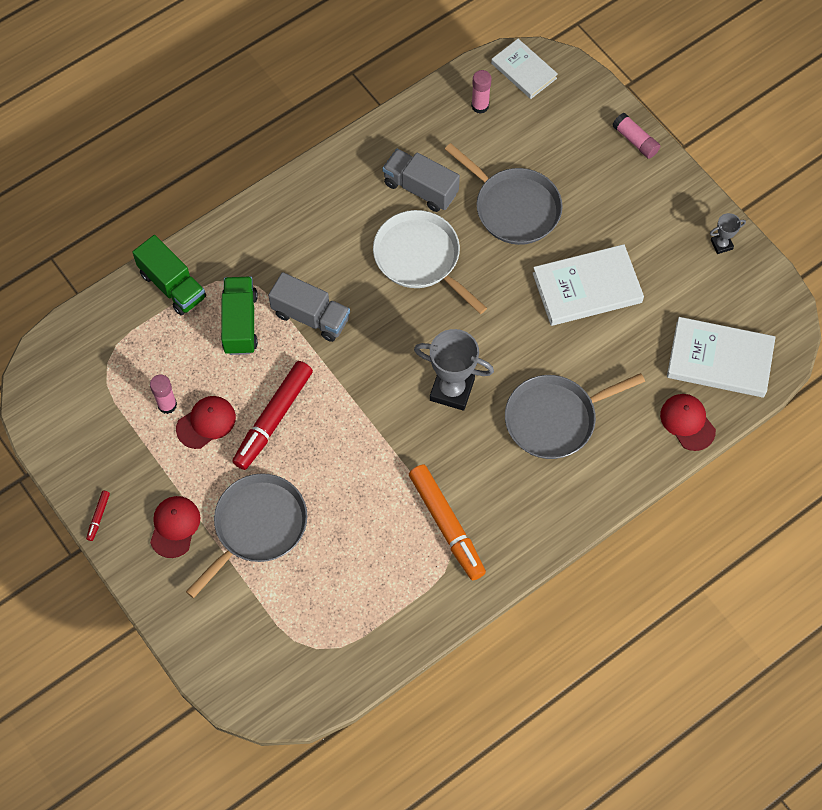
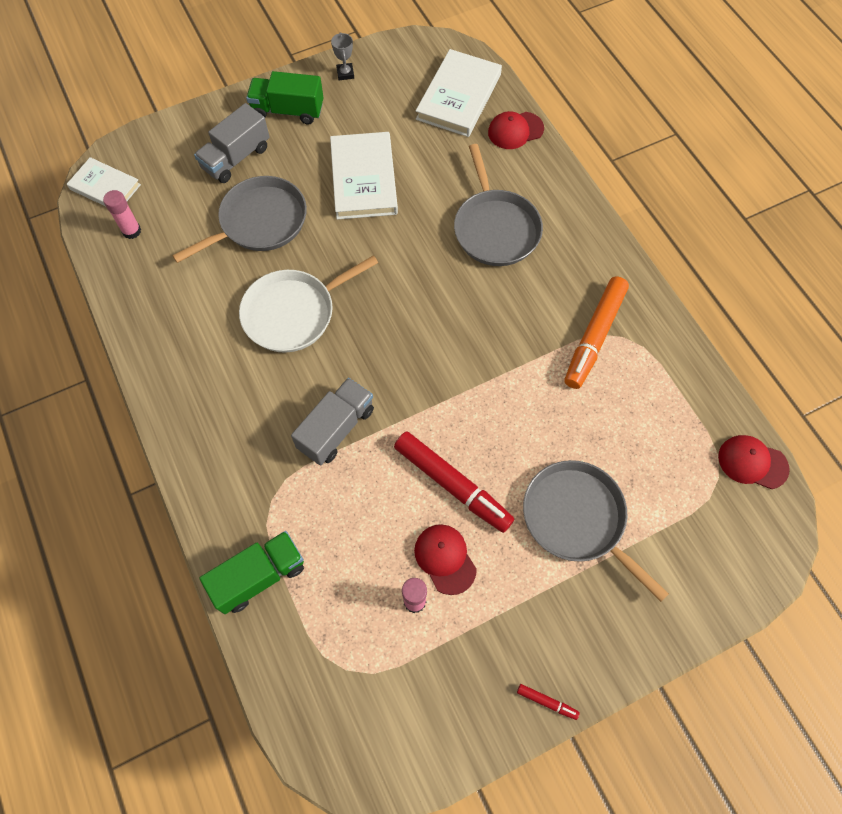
camera: 80 degrees left, 0 degrees up
red cap [150,496,200,558] -> red cap moved to [718,435,790,489]
green truck [221,277,258,355] -> green truck moved to [246,71,324,125]
grey truck [382,149,460,212] -> grey truck moved to [194,103,270,183]
orange marker [409,464,486,580] -> orange marker turned 135 degrees clockwise [565,276,629,389]
grey trophy [414,329,494,411] -> none
white book [491,39,558,99] -> white book turned 60 degrees clockwise [67,157,141,206]
pink glue stick [612,113,660,159] -> none

